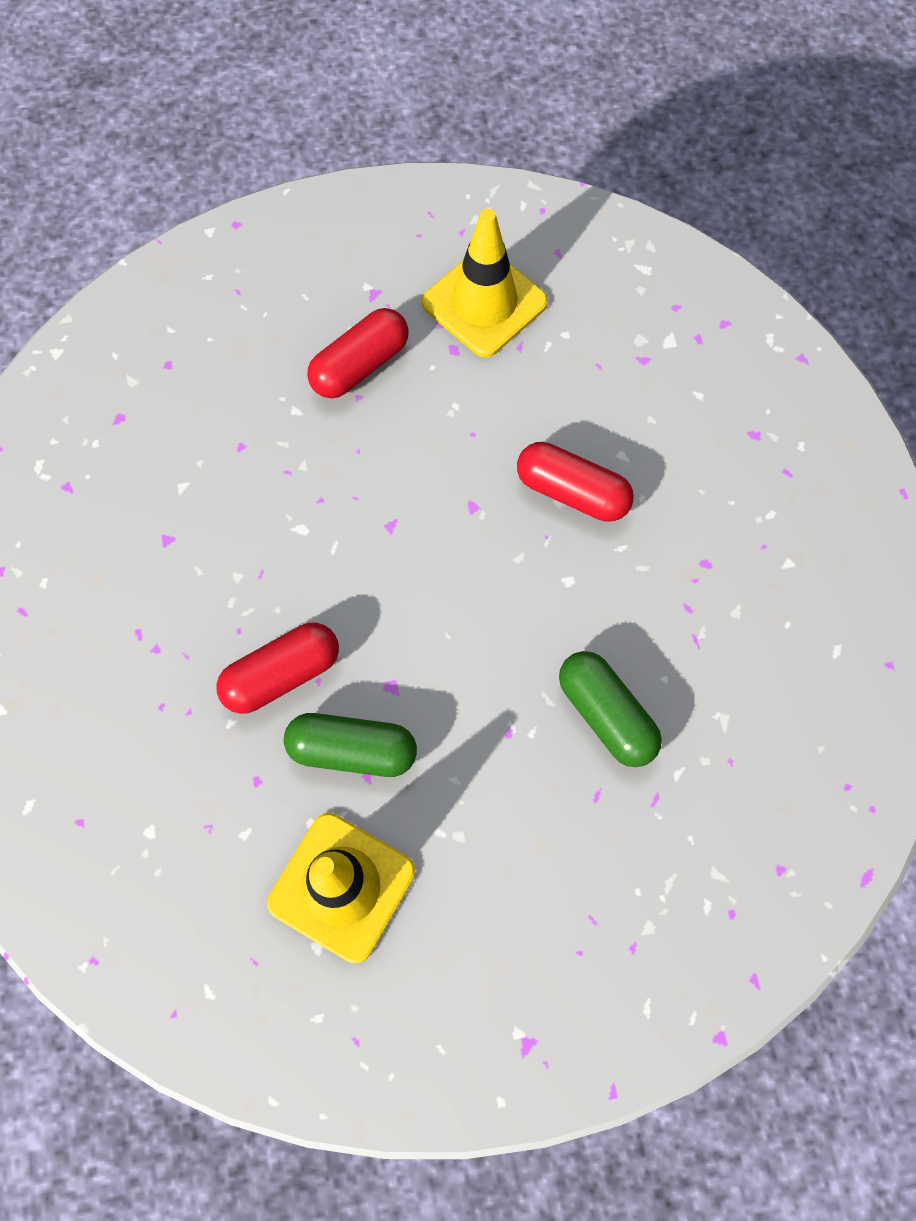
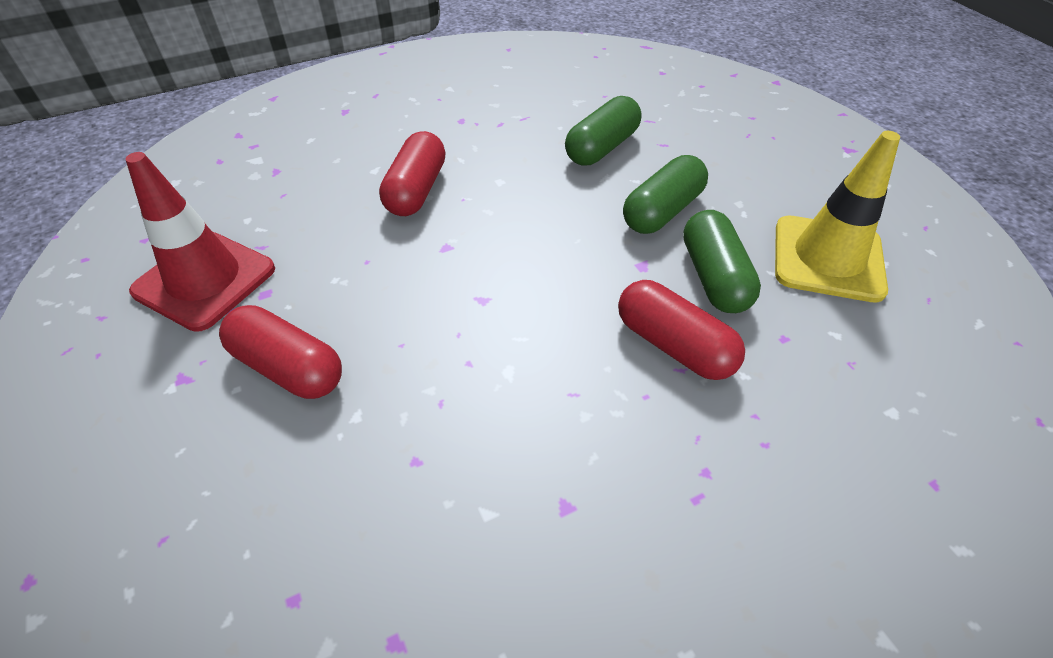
camera: 105 degrees left, 20 degrees down
yellow traffic cone [422,209,548,358] -> red traffic cone [126,152,275,332]
none -> green capsule [623,155,708,234]

